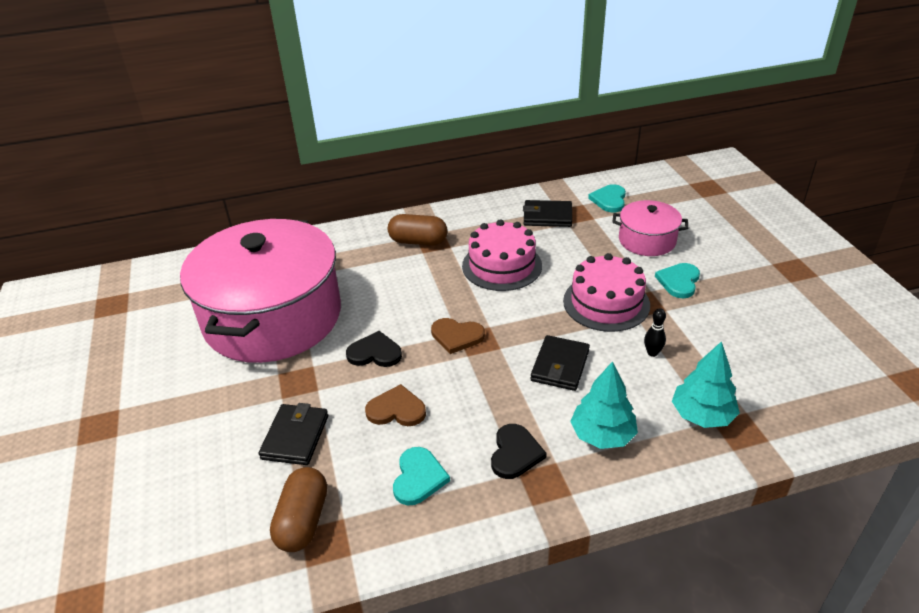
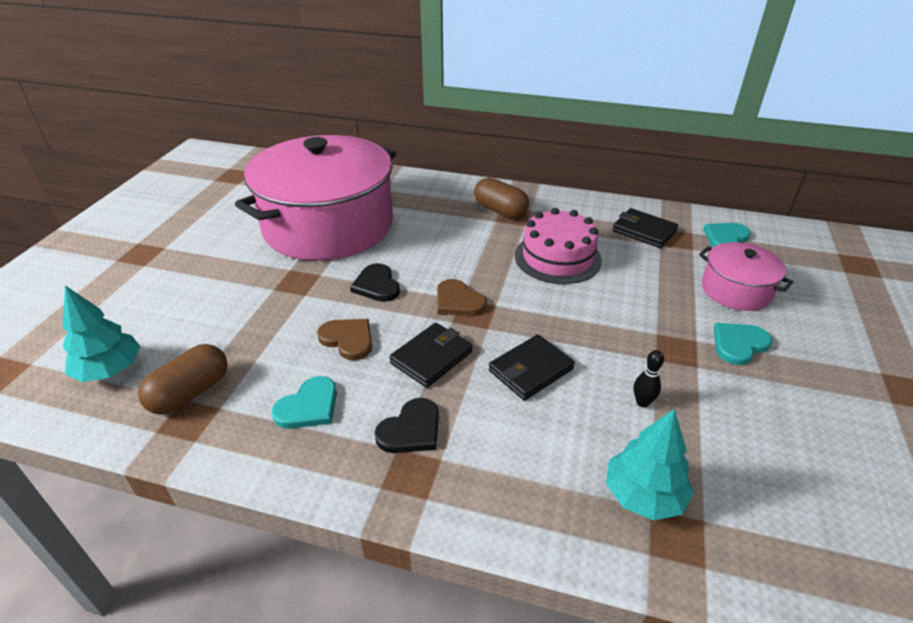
camera: 30 degrees right, 0 degrees up
black wallet [259,403,328,465] -> black wallet moved to [389,323,473,388]
black heart [346,331,402,367] -> black heart turned 150 degrees counterclockwise [350,263,400,302]
pink cake [563,253,650,332] -> none
turquoise tree [570,361,638,449] -> turquoise tree moved to [62,285,141,382]

